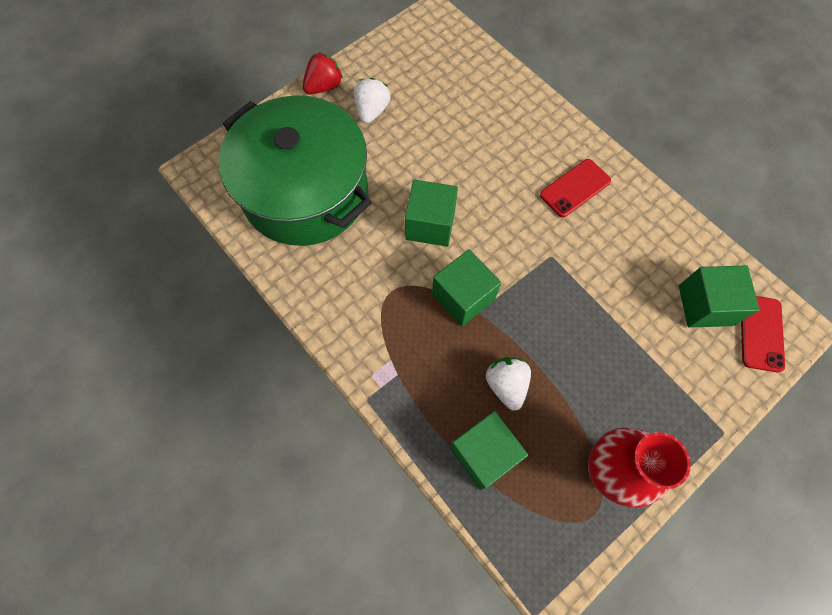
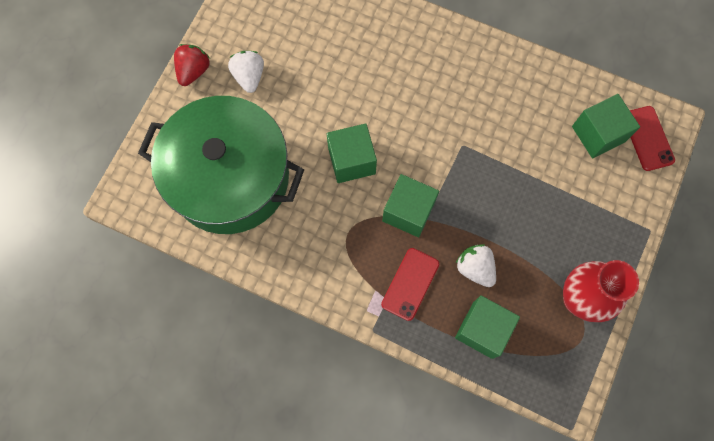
camera: 25 degrees left, 5 degrees up
red phone [540,159,611,217] -> red phone moved to [381,248,439,321]

